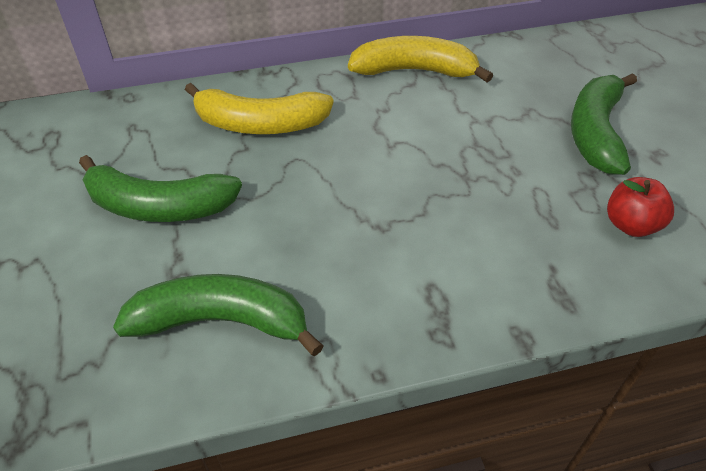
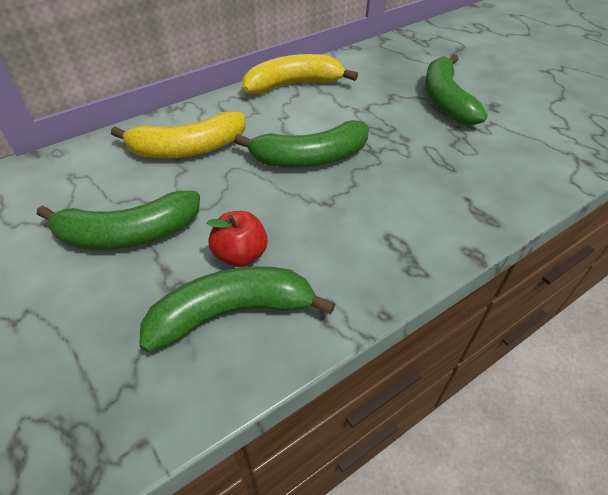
camera: 20 degrees left, 0 degrees up
red apple [607,177,674,237] -> red apple moved to [207,211,268,267]
none -> green banana [234,120,369,168]

